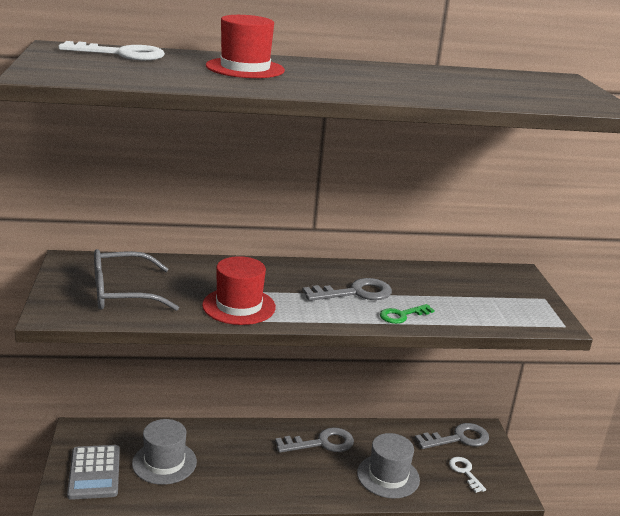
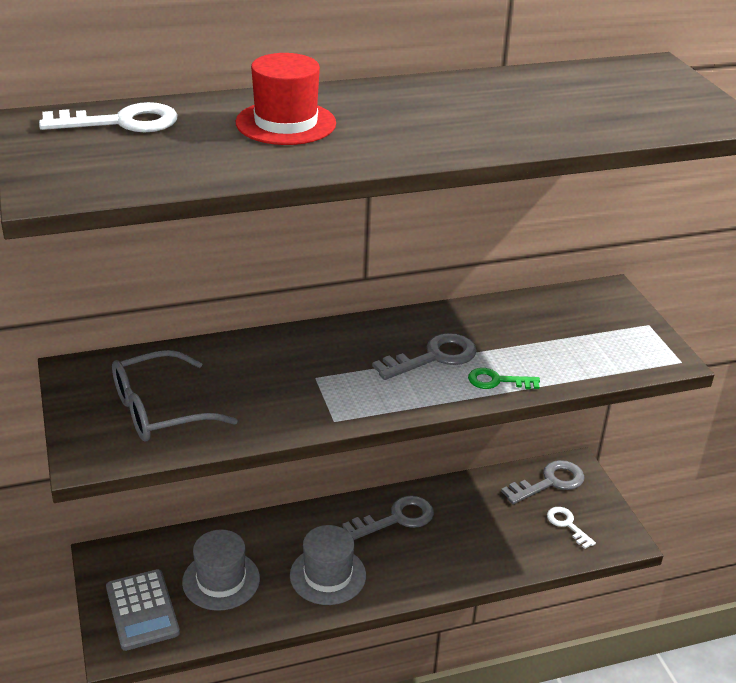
camera: 10 degrees left, 10 degrees up
red hat [202,256,276,325] -> none
grey hat [357,433,420,499] -> grey hat moved to [290,525,366,605]
green key [380,304,435,324] -> green key turned 45 degrees clockwise [468,368,540,389]

